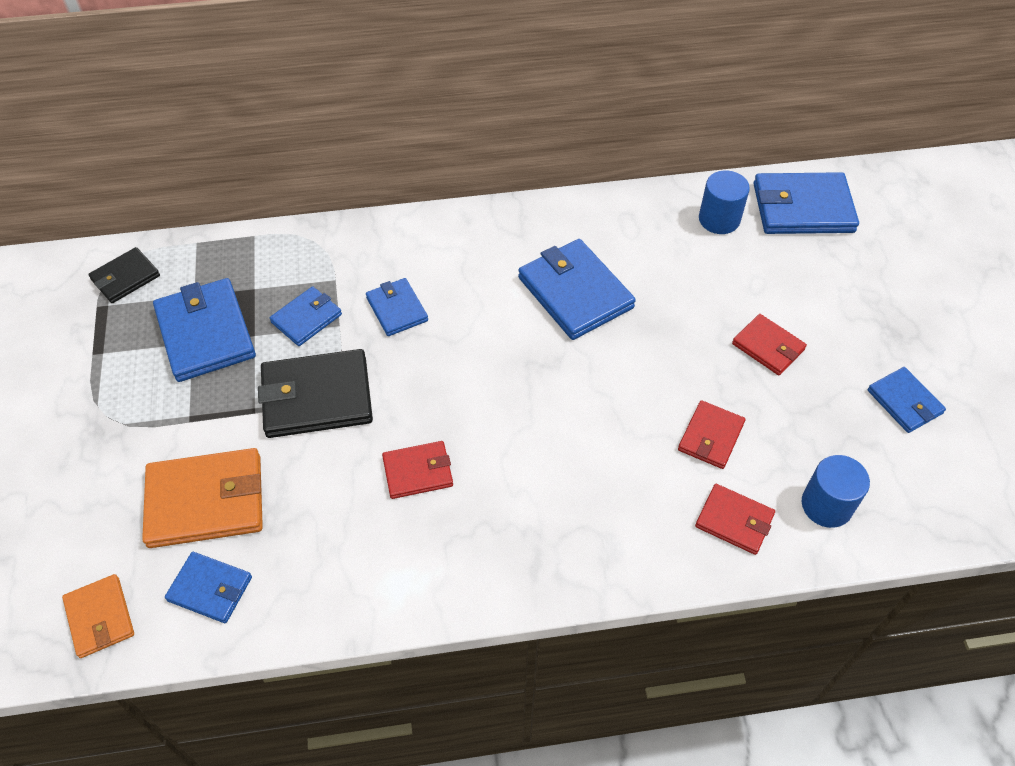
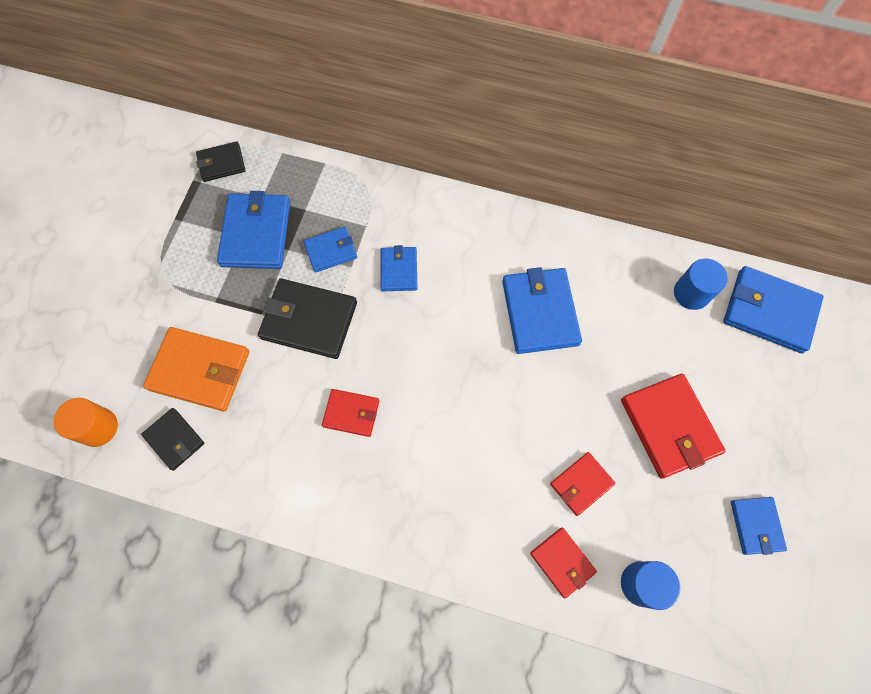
camera: 25 degrees right, 15 degrees up
orange wallet [62,574,134,658] -> orange cylinder [54,398,118,447]
blue wallet [165,552,252,623] -> black wallet [141,408,205,471]
red wallet [732,314,807,375] -> red wallet [621,374,726,479], size x1.74

